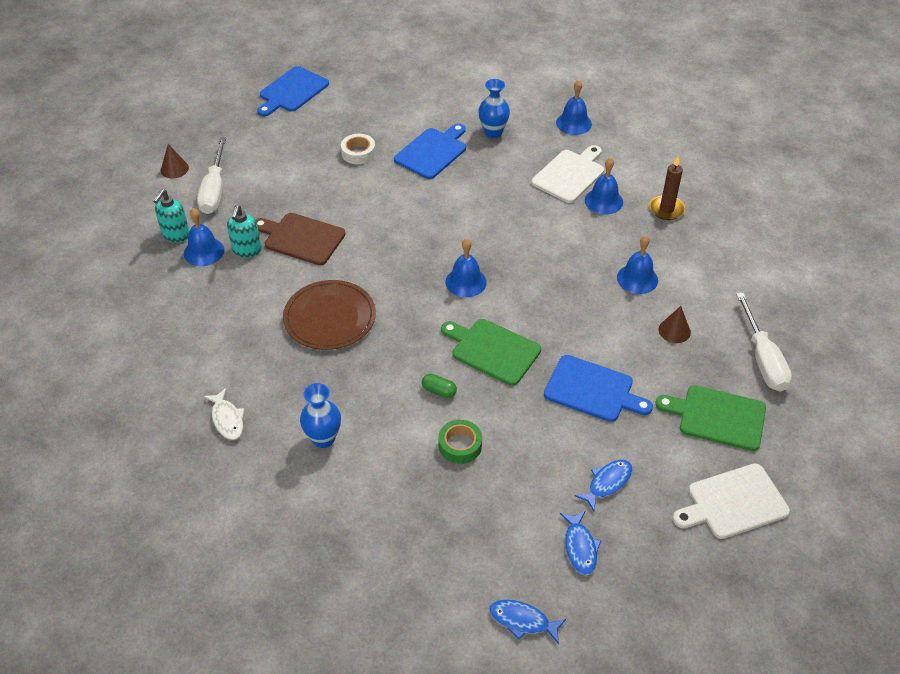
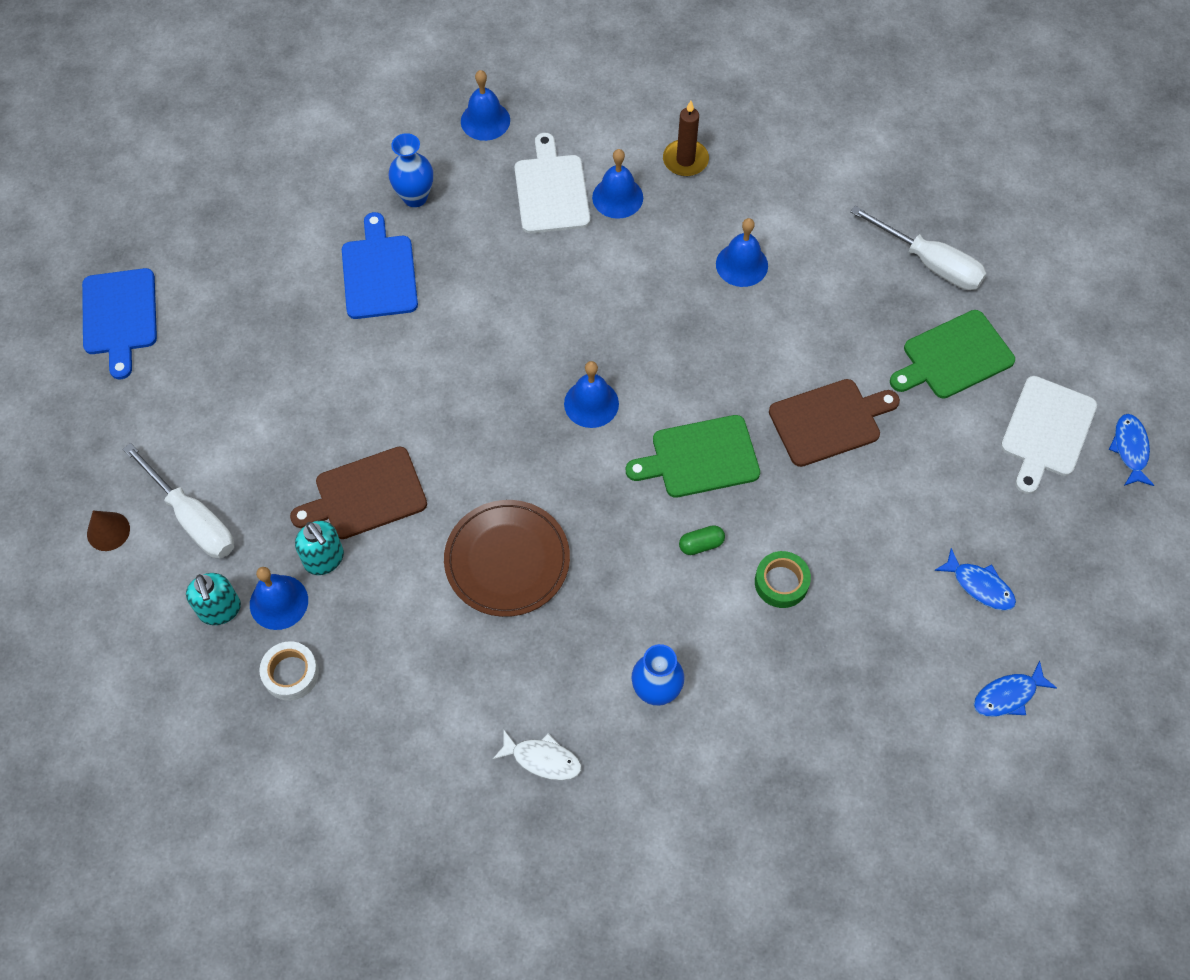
camera: 45 degrees left, 15 degrees up
white tape [341,134,376,164] -> white tape moved to [259,641,319,701]
blue cutting board [544,355,653,422] -> brown cutting board [769,379,900,467]
blue fish [574,460,632,511] -> blue fish moved to [1109,414,1154,486]
brown cone [658,306,691,343] -> none

